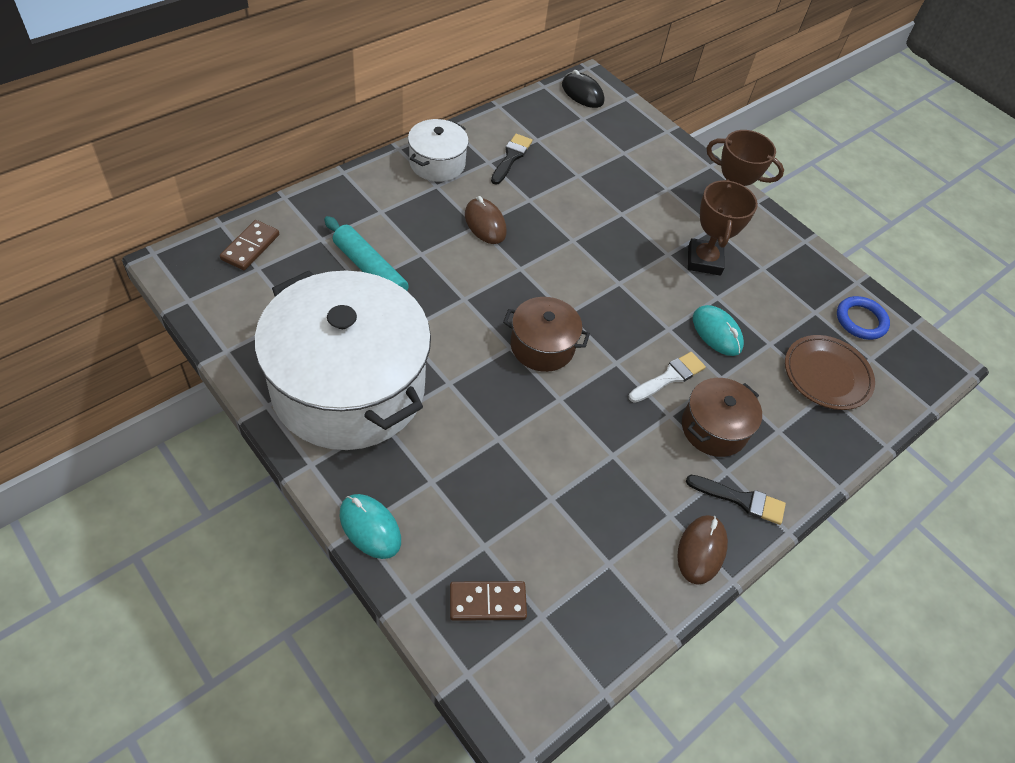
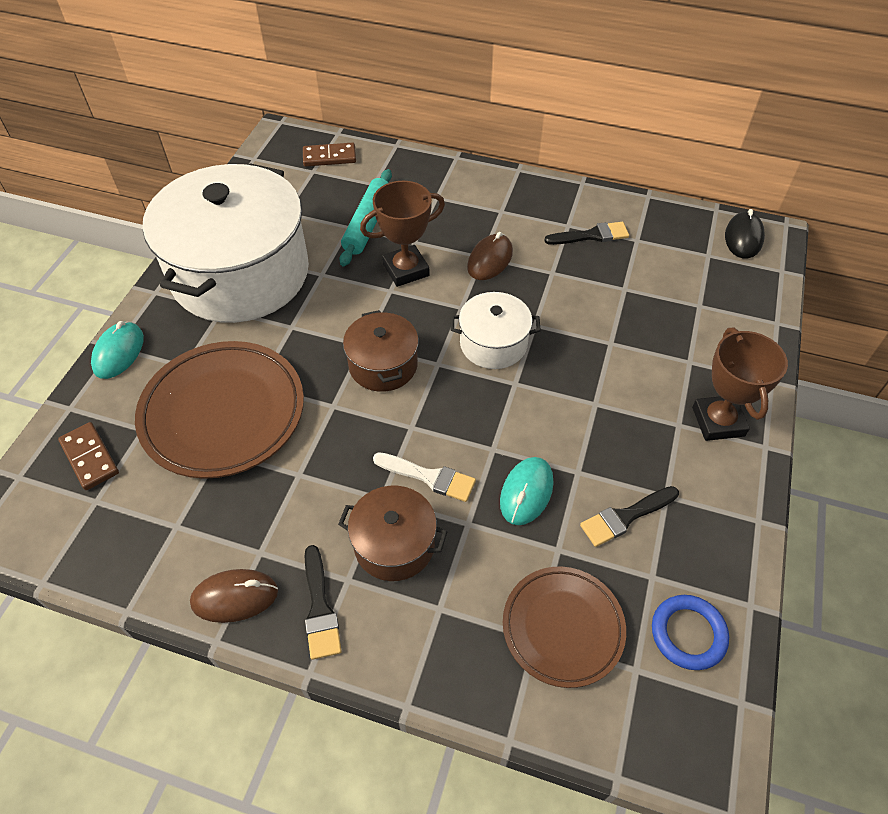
camera: 65 degrees right, 0 degrees up
white pot [408,119,469,182] -> white pot moved to [451,292,541,369]
brown trophy [688,179,758,275] -> brown trophy moved to [360,181,445,287]
none -> brown plate [135,341,304,479]
none -> black brush [580,486,679,547]

